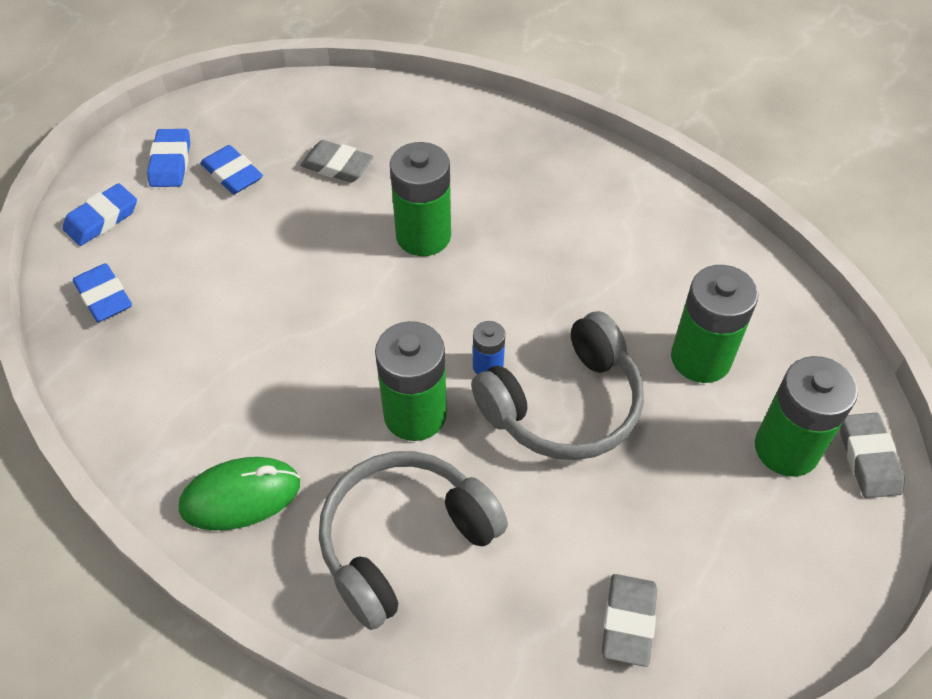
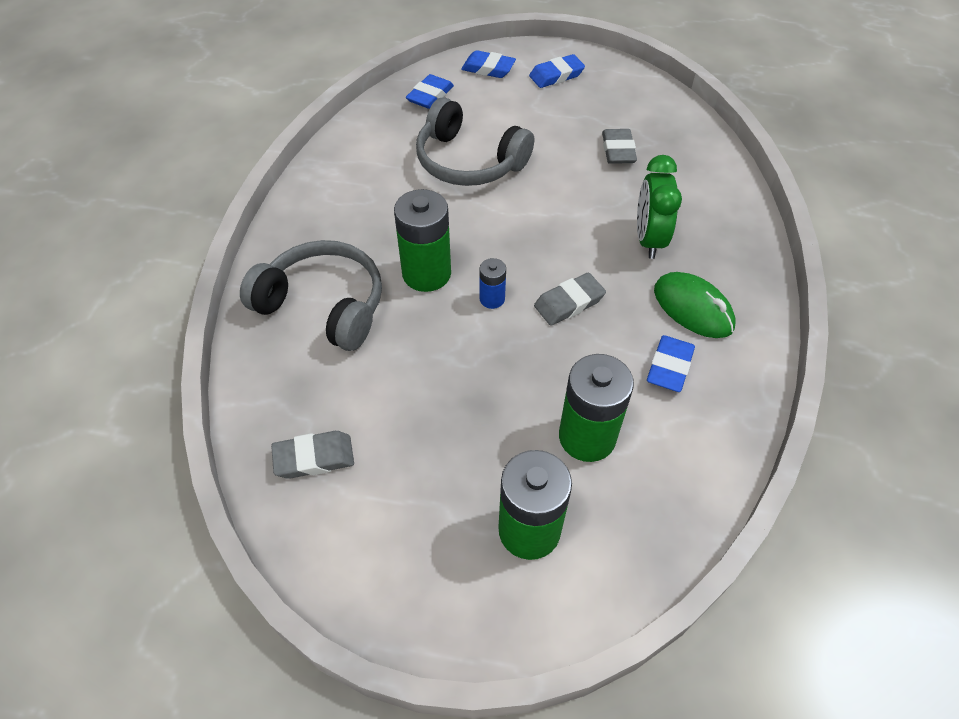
camera: 65 degrees right, 0 degrees up
green mouse [179,457,300,531] -> green mouse moved to [654,272,736,338]
blue eraser [200,145,263,194] -> blue eraser moved to [647,335,695,392]
green battery [390,142,451,256] -> none
grey headphones [471,311,644,460] -> grey headphones moved to [416,97,534,186]
grey eraser [840,413,905,498] -> grey eraser moved to [534,272,606,326]
none -> green clock [637,155,682,259]

